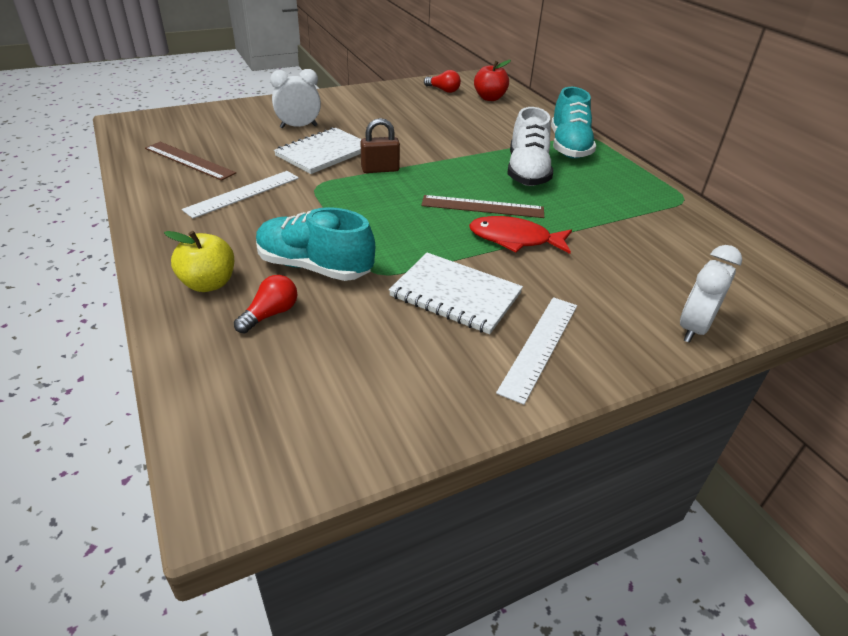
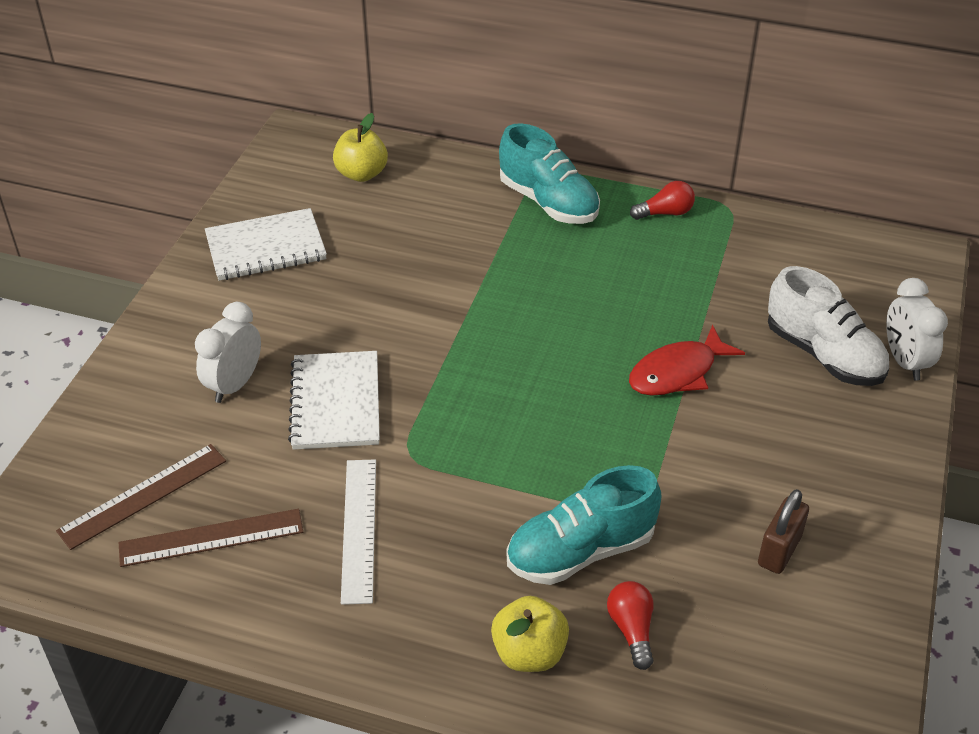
camera: 45 degrees left, 5 degrees up
brown padlock [360,118,400,173] -> brown padlock moved to [758,489,809,574]
white notebook [389,253,523,334] -> white notebook moved to [205,208,327,281]
brown ruler [421,195,544,218] -> brown ruler moved to [56,444,226,550]
red light bulb [424,70,461,93] -> red light bulb moved to [630,181,695,220]
red apple [474,60,511,101] -> yellow apple [333,113,388,182]
white ruler [496,297,577,405] -> none
white shoe [508,107,553,186] -> white shoe moved to [768,266,889,386]

